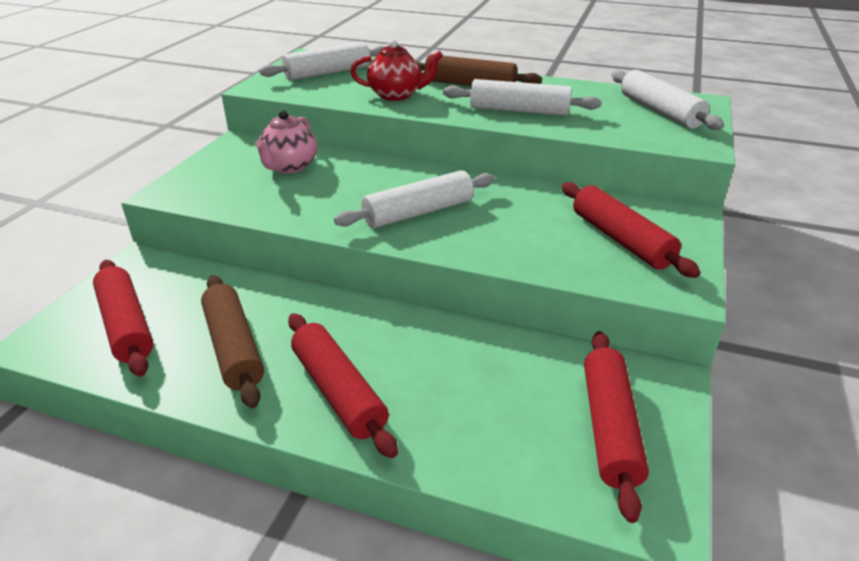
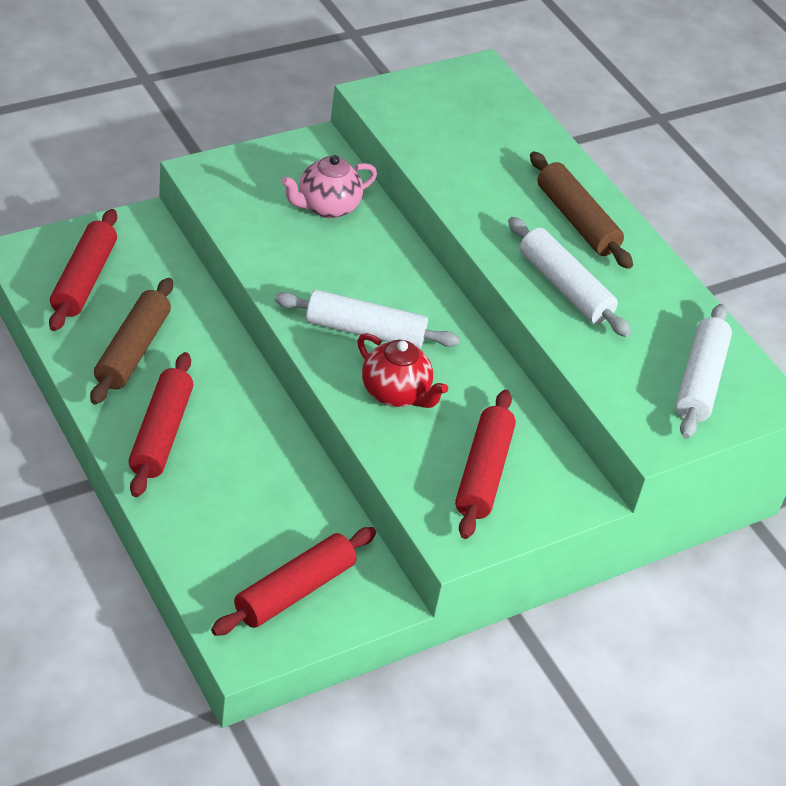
camera: 35 degrees right, 10 degrees up
white rolling pin [259,42,385,81] -> none
red teapot [350,40,443,101] -> red teapot moved to [357,333,448,408]

